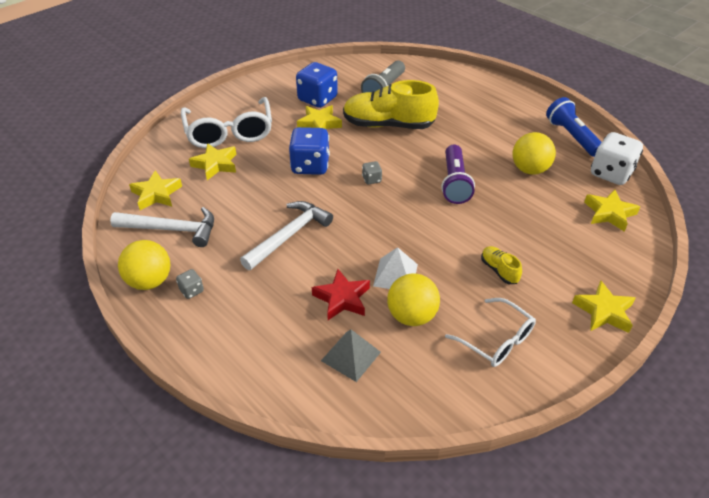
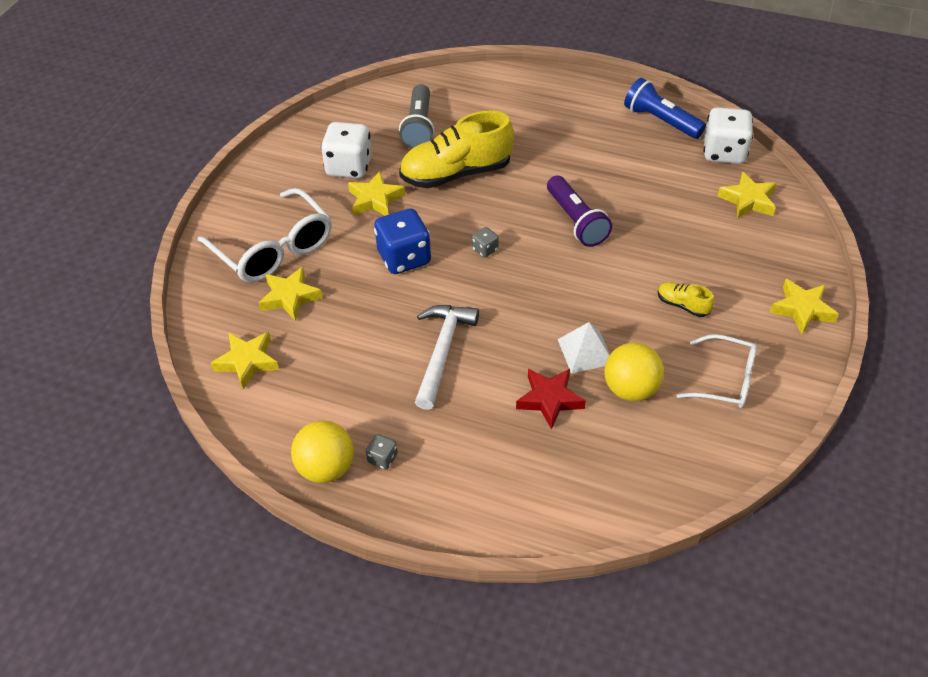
camera: 25 degrees left, 5 degrees up
white hammer [110,207,214,247] -> none
blue dice [296,62,338,108] -> white dice [321,122,372,178]
grey pyramid [321,329,381,382] -> none
yellow ball [513,132,556,175] -> none

